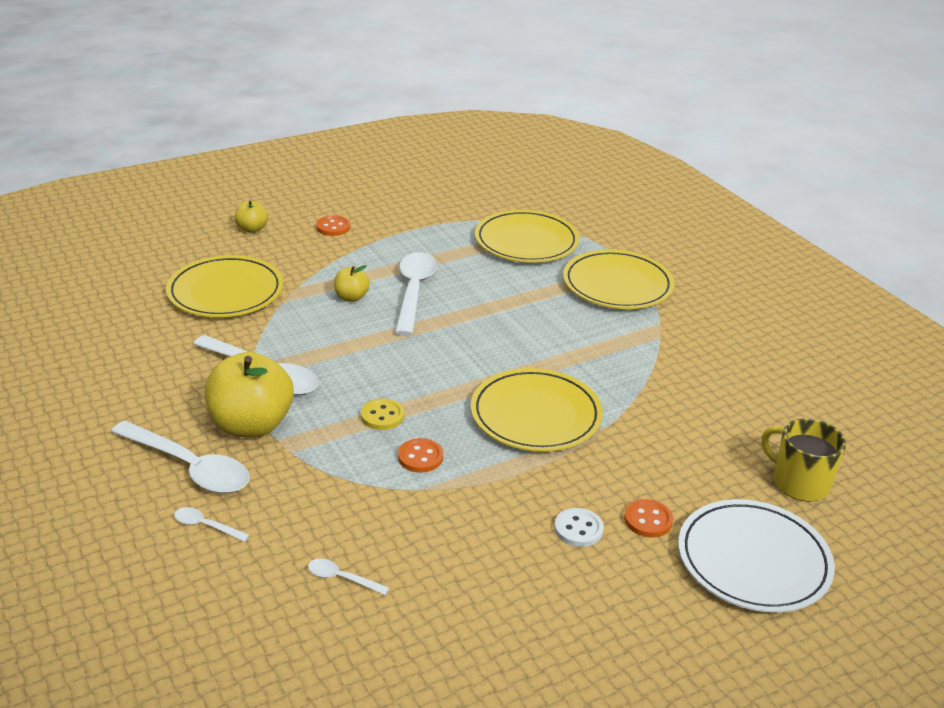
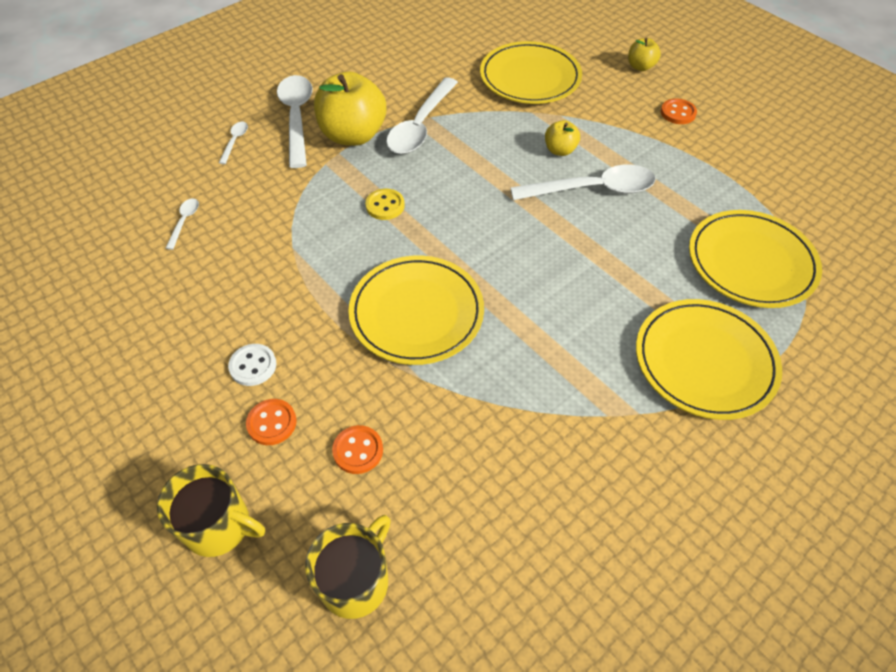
camera: 80 degrees right, 20 degrees up
white spoon [111,421,250,493] -> white spoon turned 150 degrees clockwise [277,75,313,168]
orange button [398,438,443,473] -> orange button moved to [332,425,383,474]
white plate [678,499,835,612] -> yellow mug [157,464,265,557]

